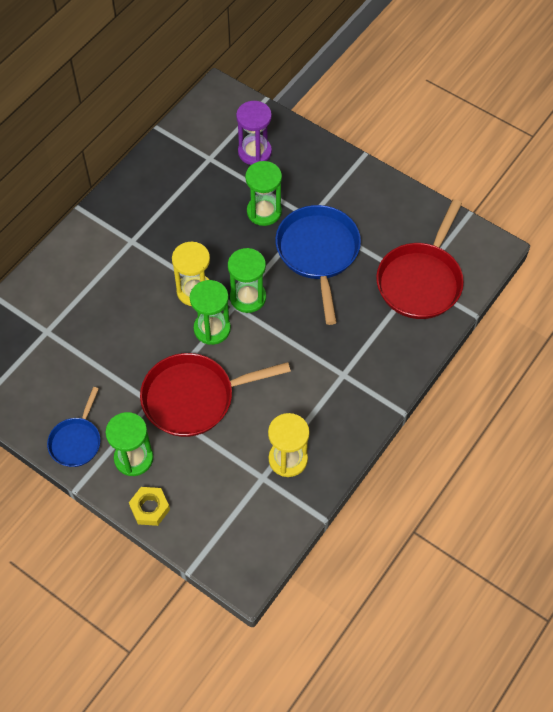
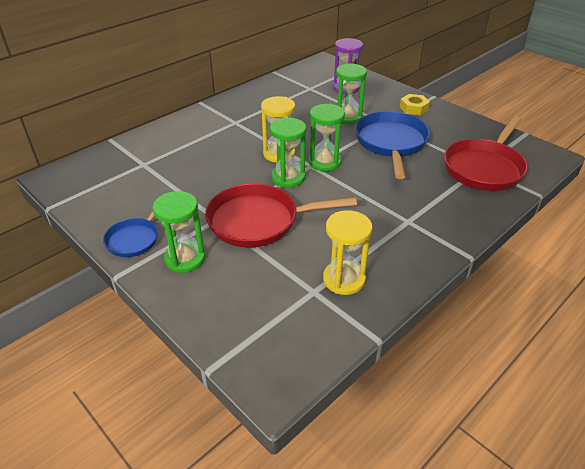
camera: 10 degrees right, 20 degrees down
yellow nut [129,487,170,526] -> yellow nut moved to [400,94,430,115]

